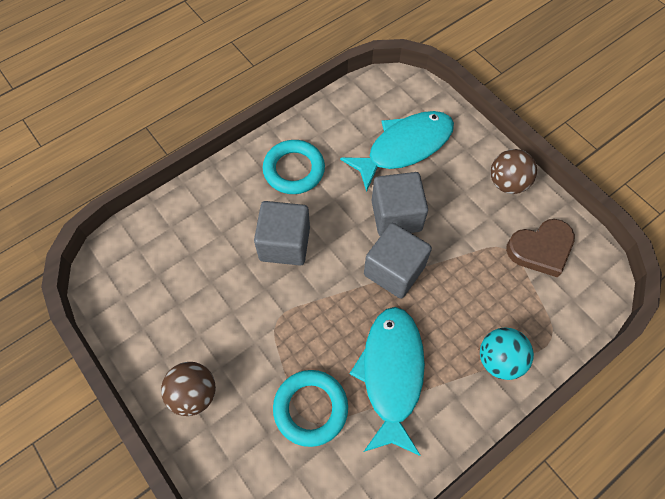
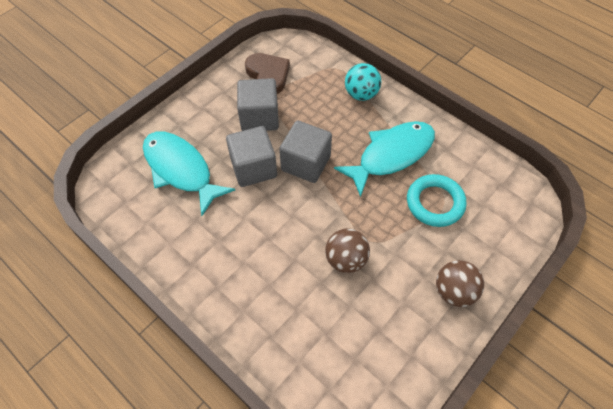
camera: 100 degrees left, 5 degrees down
grey cube [254,201,310,266] -> grey cube moved to [237,78,279,131]
turquoise ring [263,140,325,194] -> none
turquoise fish [349,307,425,456] -> turquoise fish turned 150 degrees clockwise [334,121,435,197]
brown ball [491,149,537,194] -> brown ball moved to [325,228,370,273]

